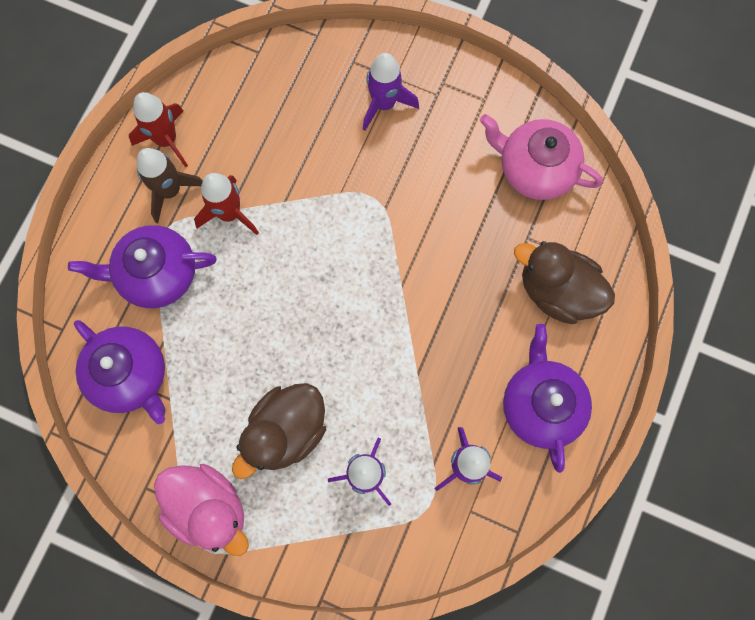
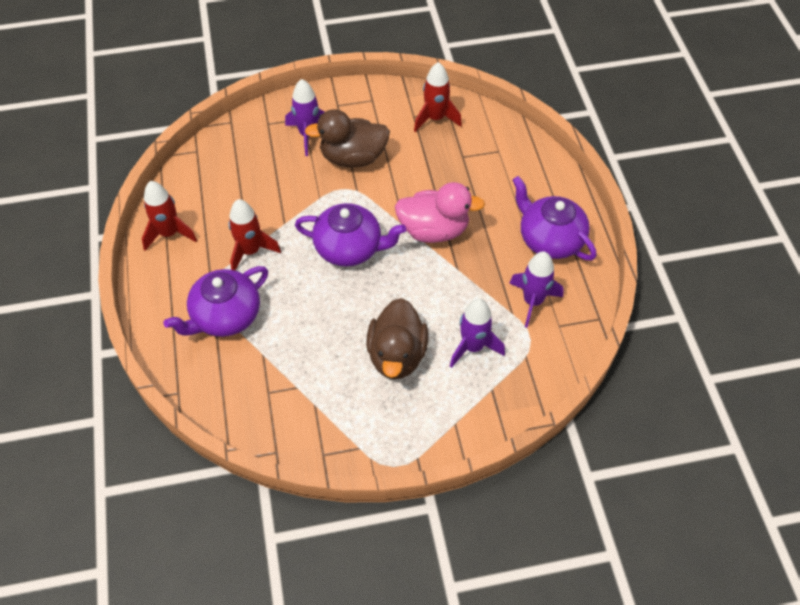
camera: 35 degrees left, 20 degrees down
purple teapot [74,320,166,424] -> purple teapot moved to [295,203,406,267]
brown rocket [136,148,203,223] -> none
pink duck [154,464,249,556] -> pink duck moved to [395,182,485,243]
pink teapot [480,114,603,200] -> red rocket [414,62,462,132]
brown duck [514,241,615,324] -> brown duck moved to [305,109,390,167]

